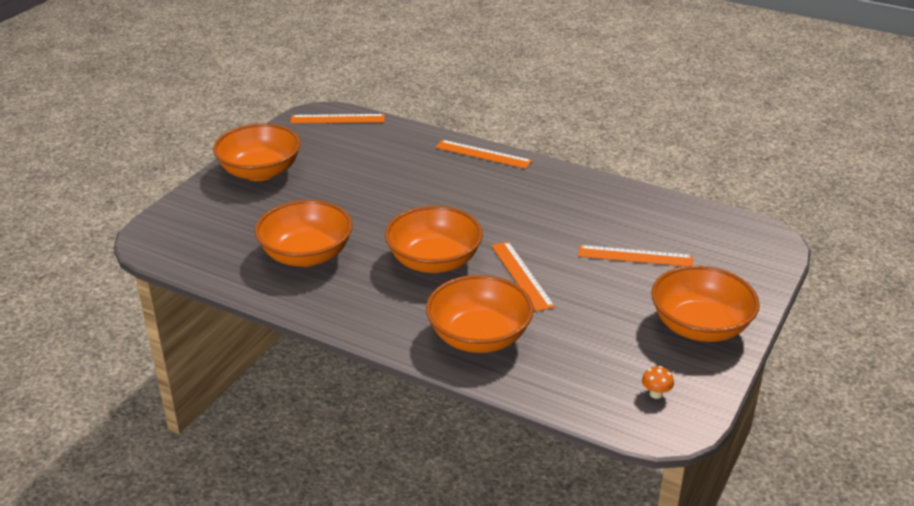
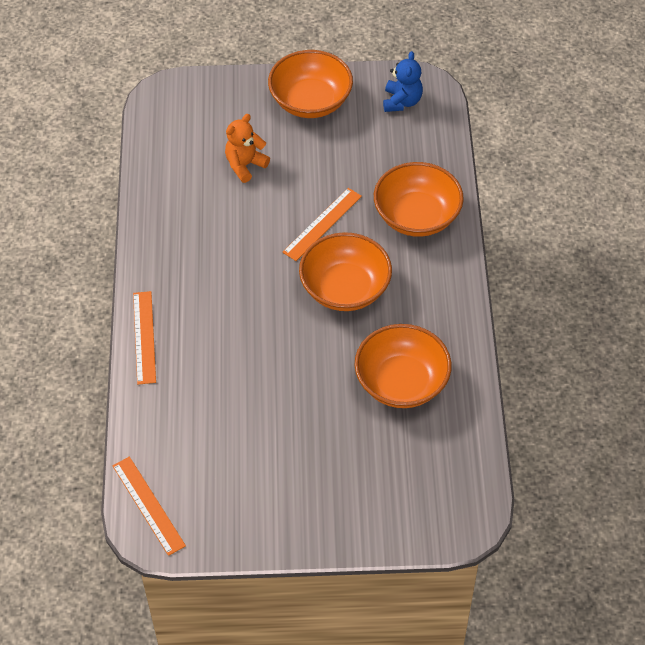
camera: 120 degrees left, 20 degrees up
orange bowl [213,124,301,181] -> none
orange ruler [578,245,693,266] -> orange teddy bear [225,114,270,183]
orange mushroom [642,366,674,399] -> blue teddy bear [383,51,423,112]

